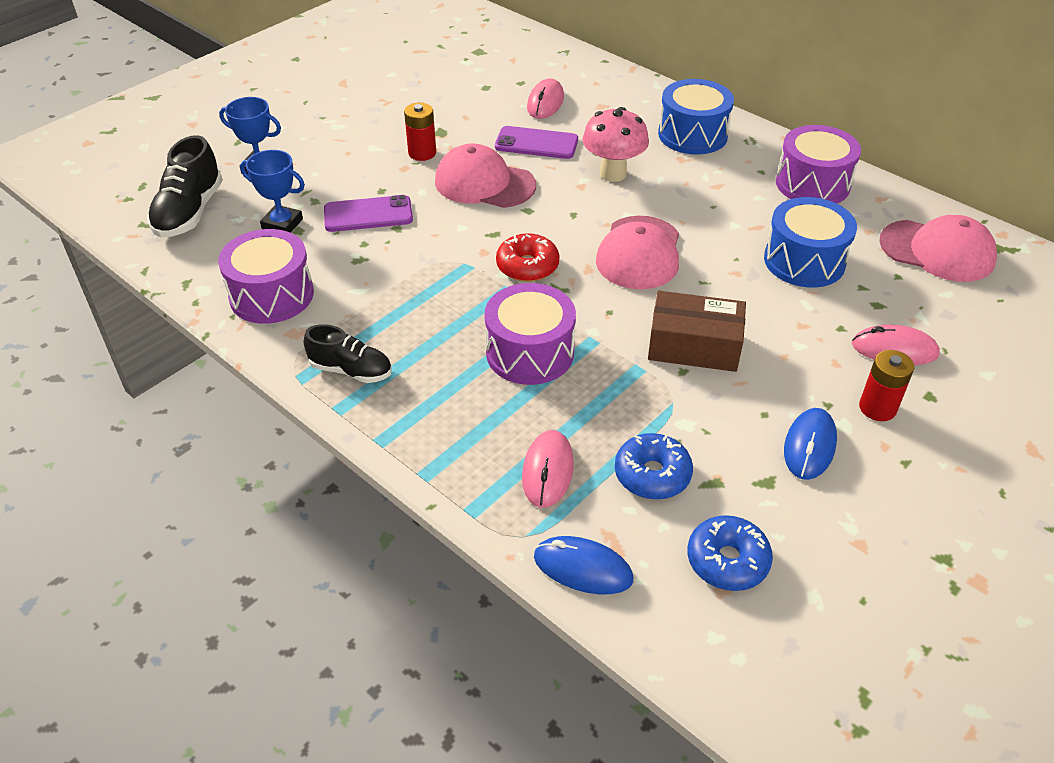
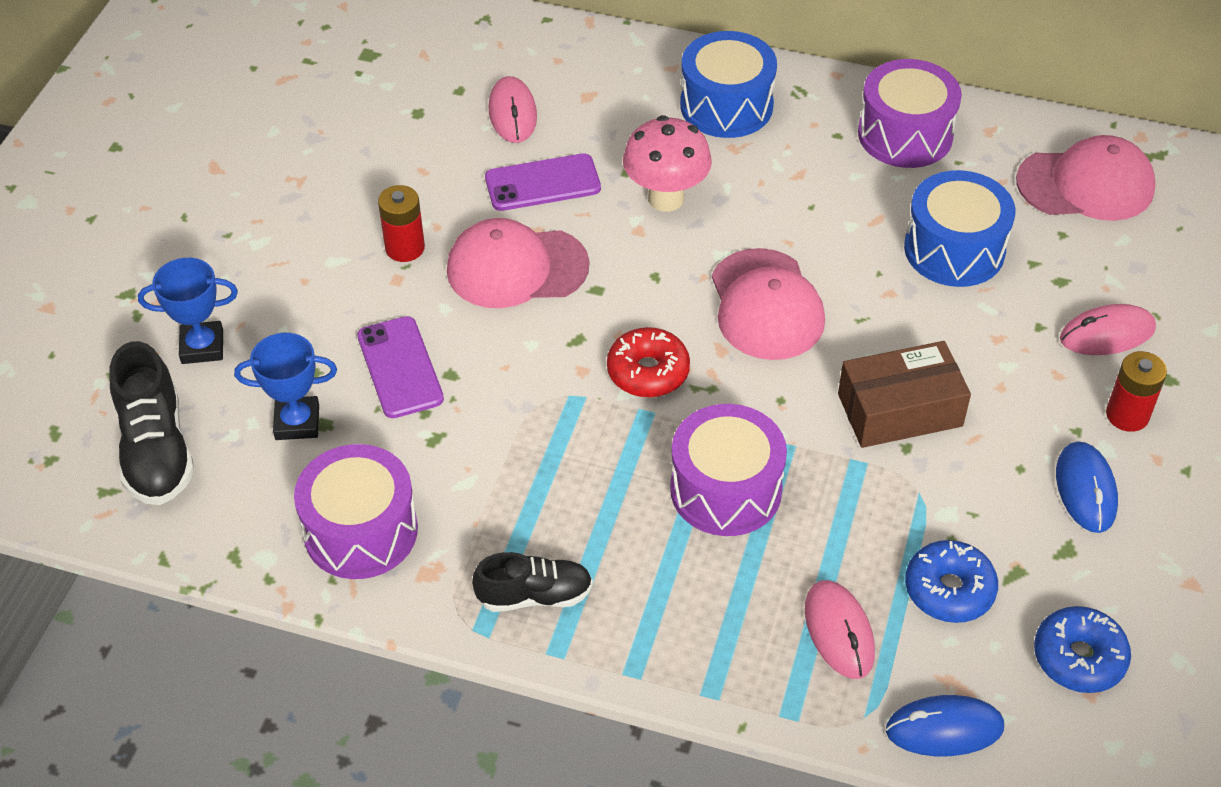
camera: 25 degrees left, 5 degrees up
purple phone [324,195,413,232] -> purple phone turned 75 degrees counterclockwise [357,316,444,418]

